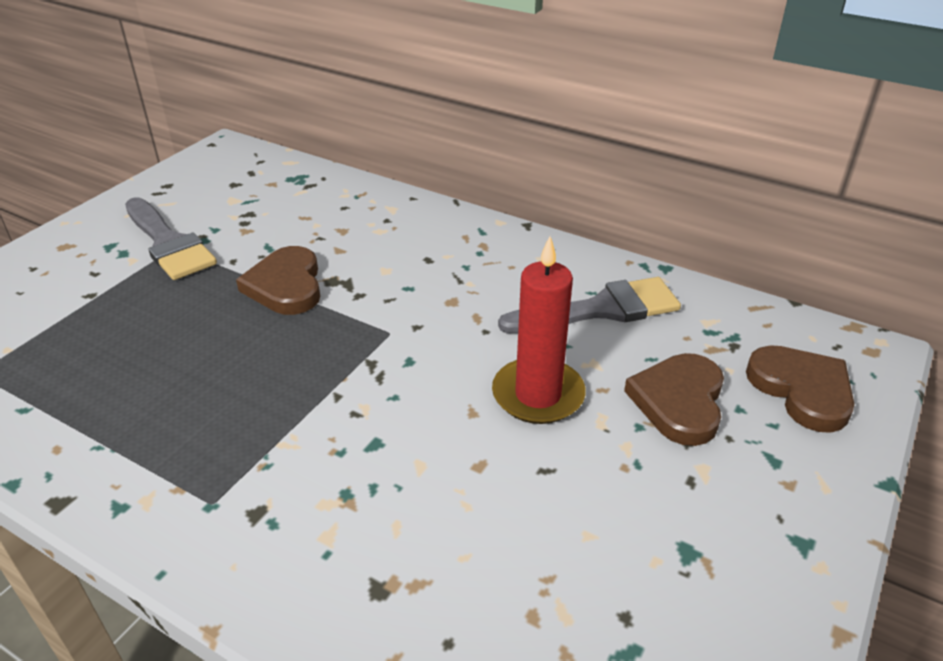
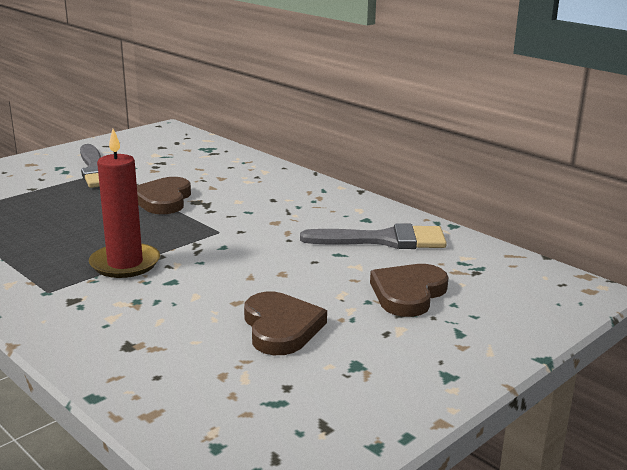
camera: 15 degrees right, 15 degrees down
red candle [492,236,586,424] -> red candle moved to [89,129,160,278]
brown heart [746,345,854,433] -> brown heart moved to [244,292,327,355]

